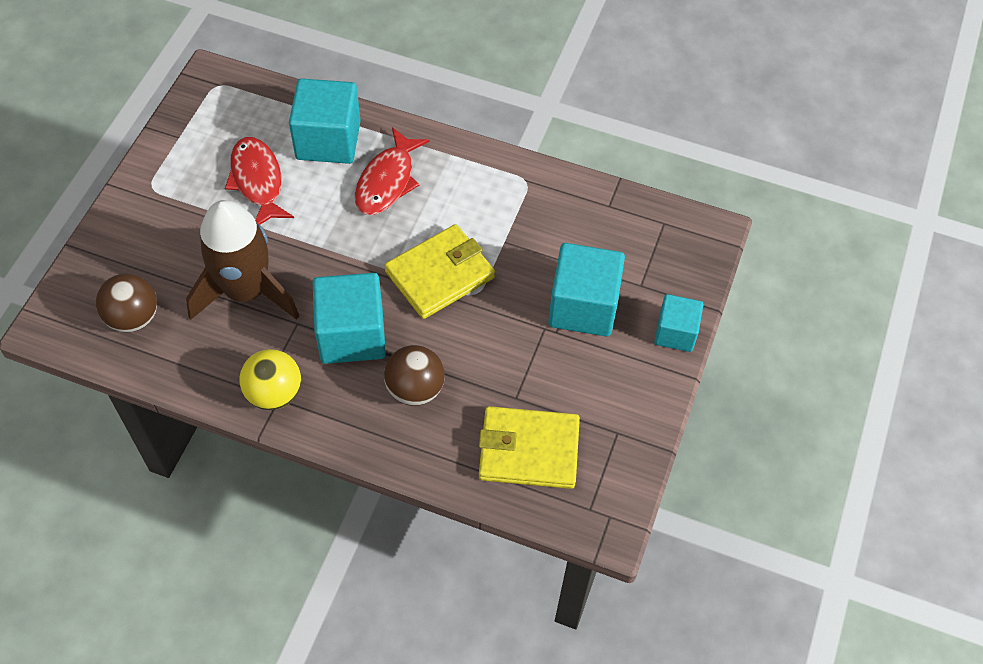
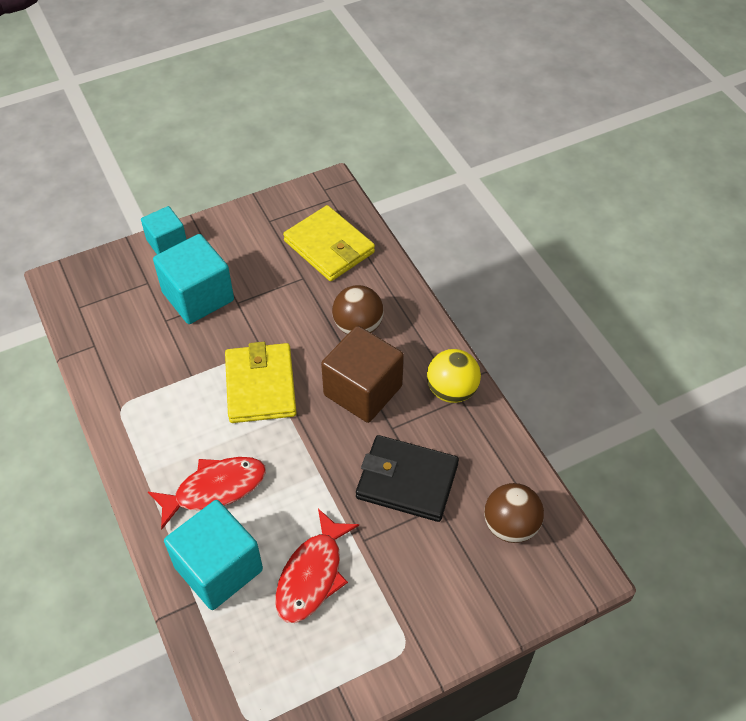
camera: 135 degrees left, 5 degrees down
brown rocket [186,200,299,320] -> black wallet [356,435,459,522]
turquoise cube [312,273,386,364] -> brown cube [321,326,404,423]
yellow wallet [384,224,495,319] -> yellow wallet turned 75 degrees clockwise [225,342,297,423]

